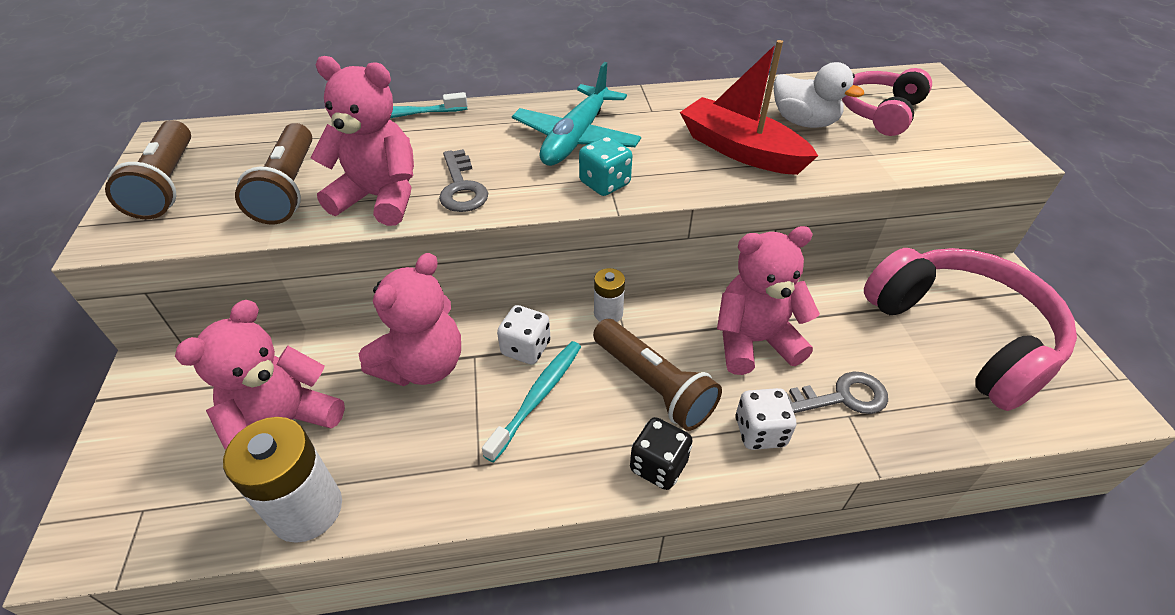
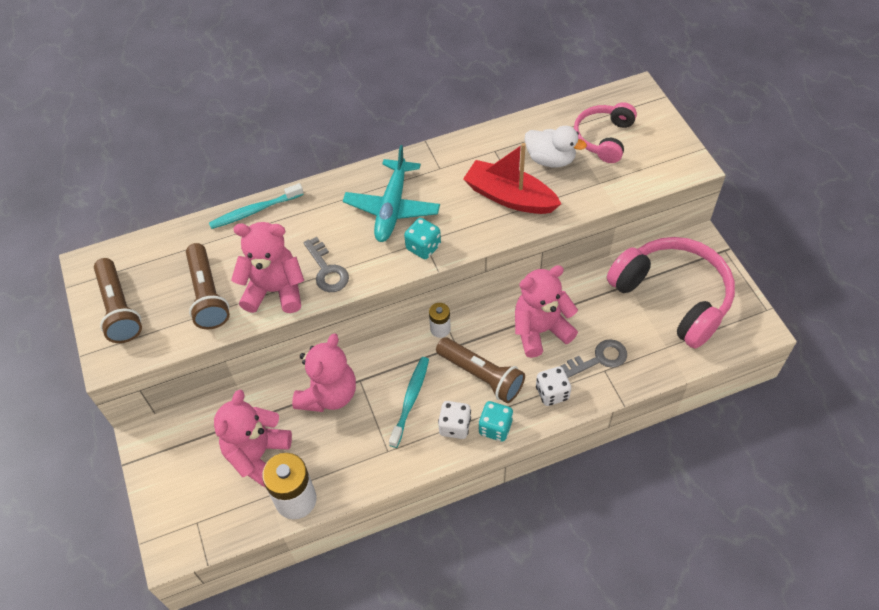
camera: 10 degrees left, 10 degrees up
white dice [497,305,550,365] -> white dice moved to [438,401,471,439]
black dice [630,417,693,490] -> turquoise dice [478,401,513,442]

